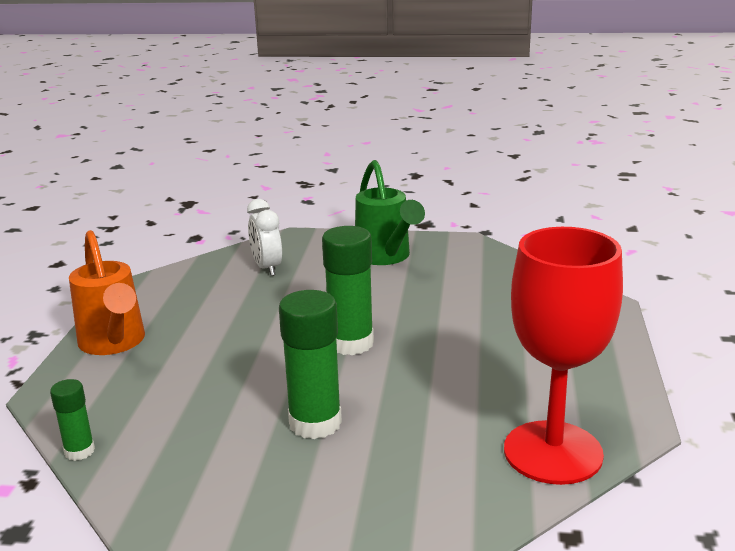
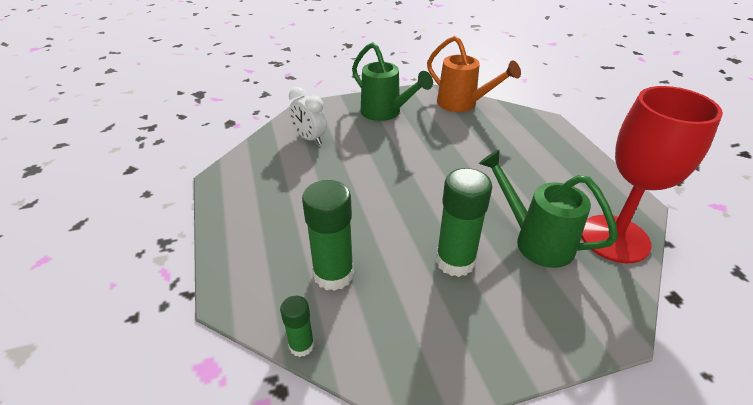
camera: 25 degrees left, 15 degrees up
orange watering can [69,230,145,355] -> orange watering can moved to [427,36,521,112]
green glue stick [322,226,374,355] -> green glue stick moved to [302,180,354,291]
none -> green watering can [479,149,618,268]

